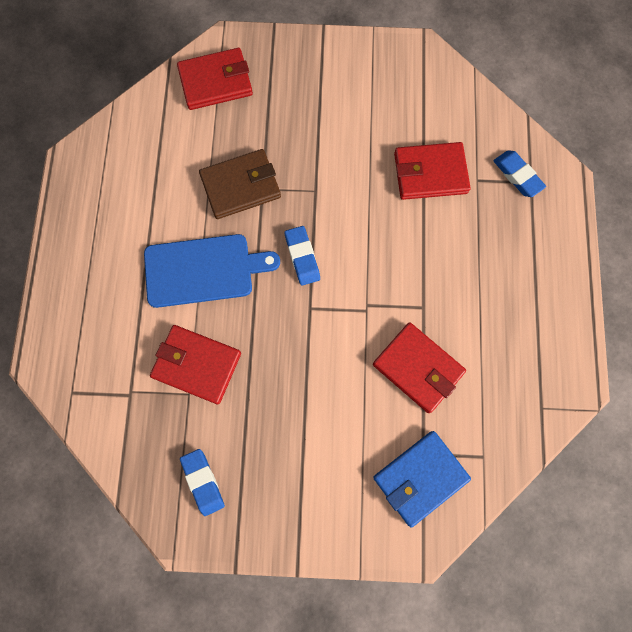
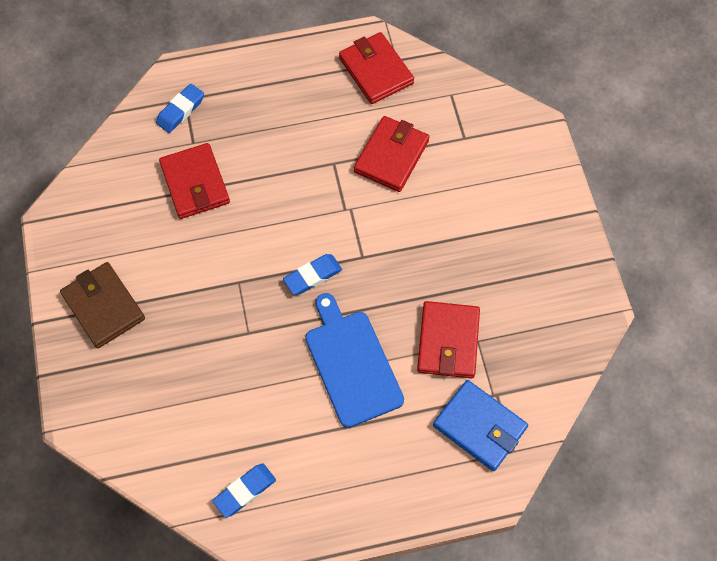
camera: 105 degrees left, 10 degrees down
red wallet [177,48,253,110] -> red wallet moved to [339,32,414,104]
blue eraser [180,449,225,516] -> blue eraser moved to [212,464,276,518]
brown wallet [199,149,281,219] -> brown wallet moved to [60,262,145,348]
blue wallet [373,431,471,528] -> blue wallet moved to [433,380,528,471]

